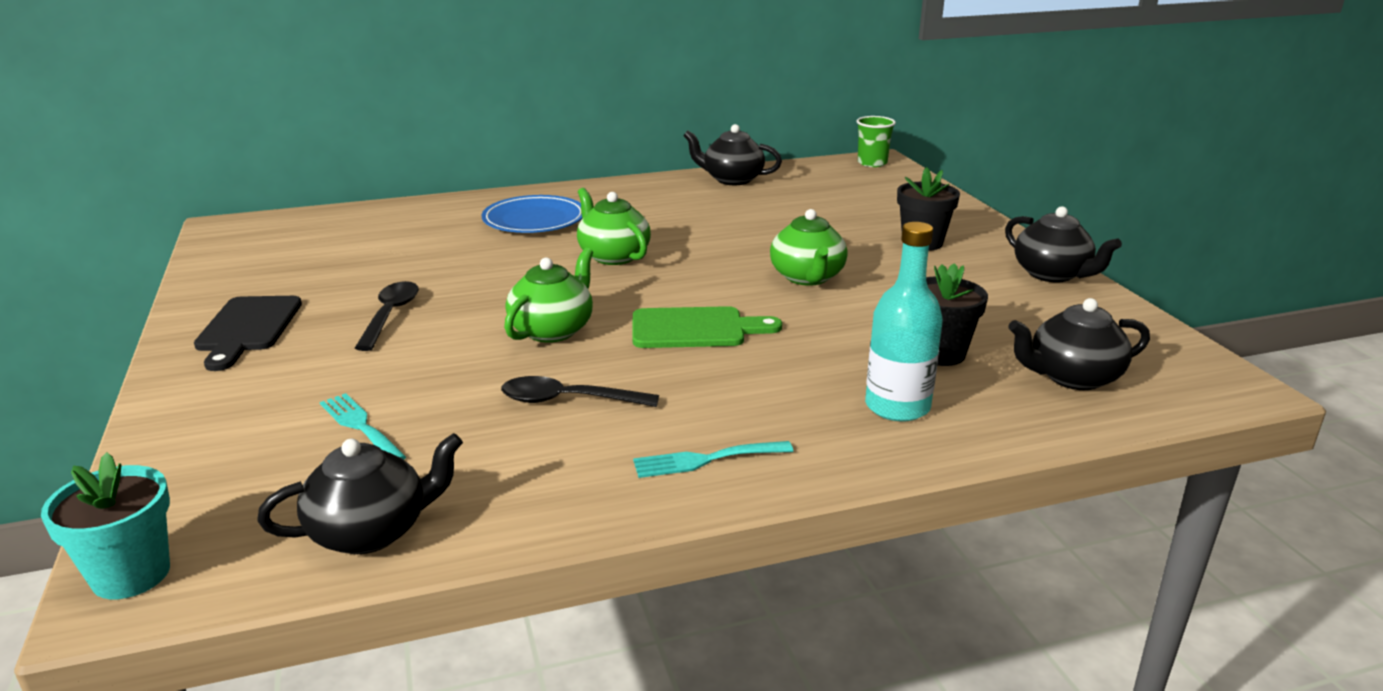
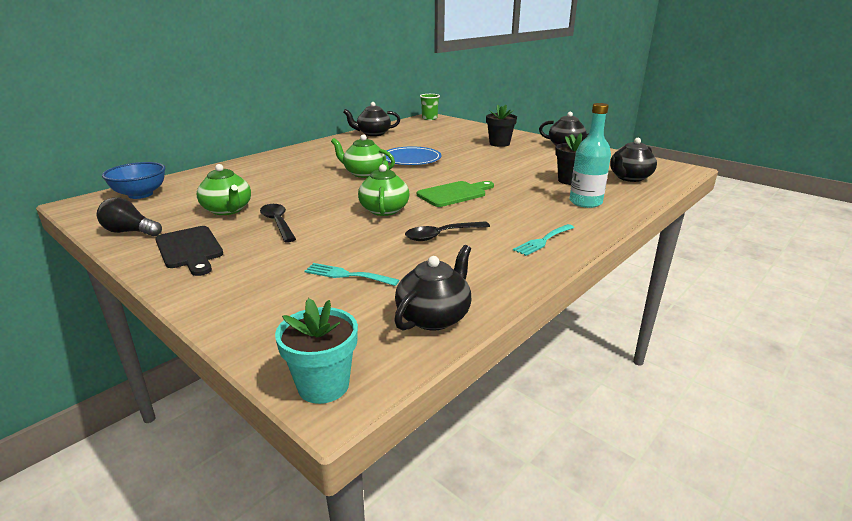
camera: 30 degrees left, 0 degrees up
blue plate [482,195,582,233] -> blue plate moved to [385,146,441,165]
green teapot [770,209,848,286] -> green teapot moved to [197,164,251,215]
none -> black light bulb [97,197,162,236]
none -> blue bowl [102,162,166,199]

